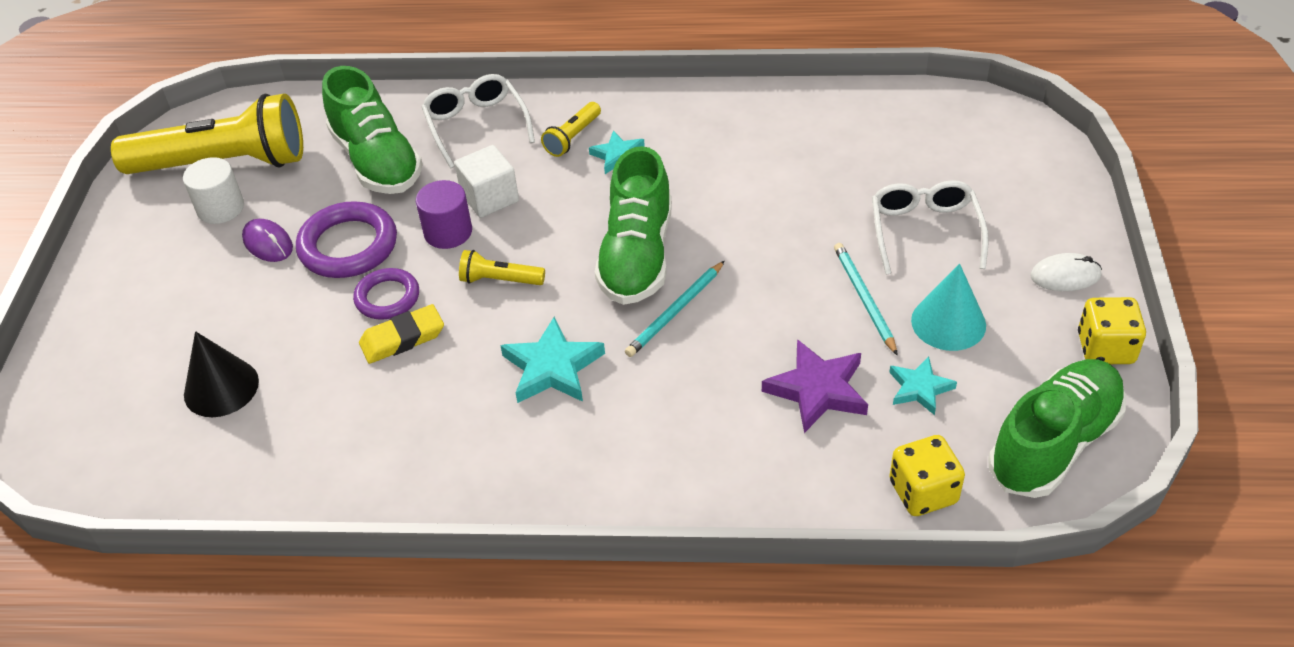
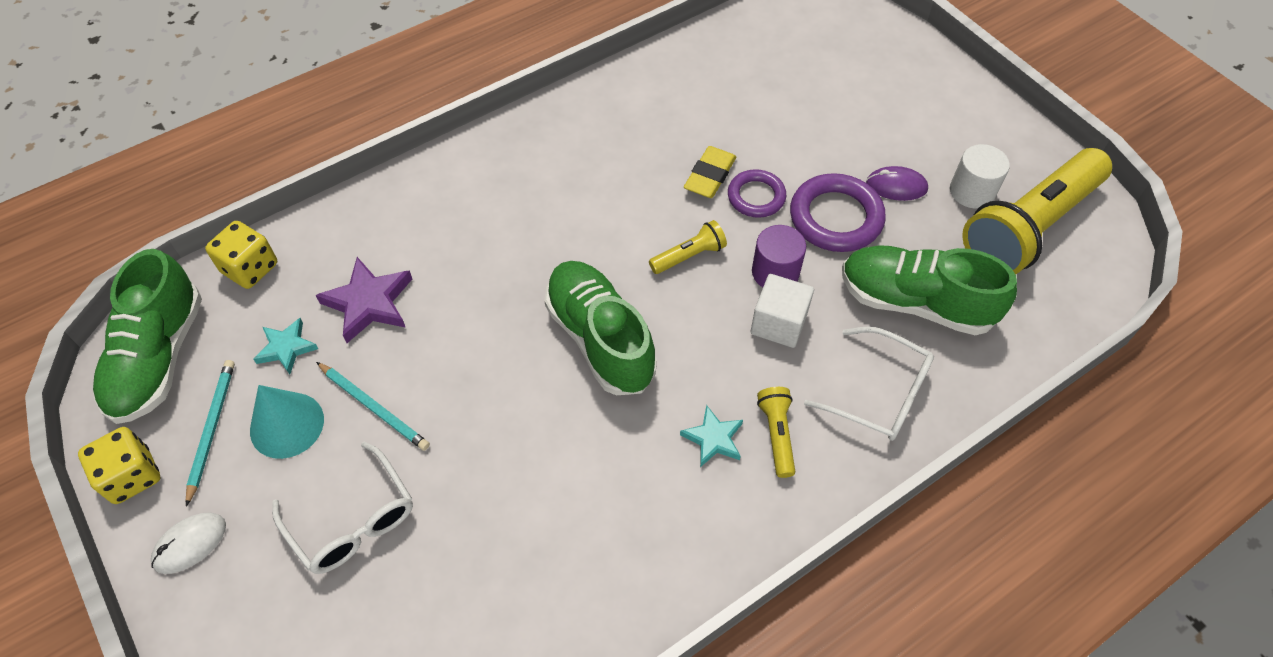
camera: 140 degrees right, 10 degrees up
black cone [184,331,259,417] -> none
turquoise star [500,317,605,403] -> none
turquoise pencil [625,261,725,357] -> turquoise pencil moved to [186,360,235,507]

